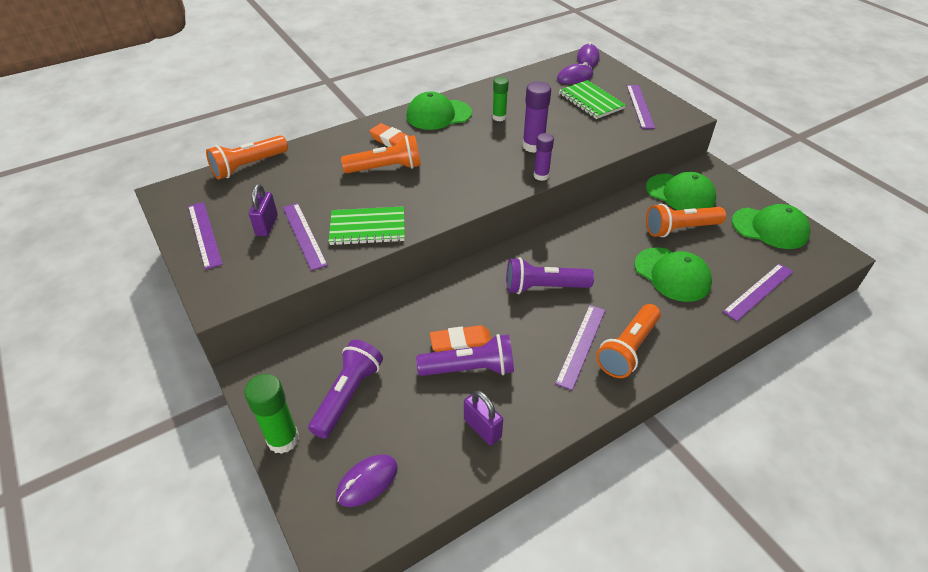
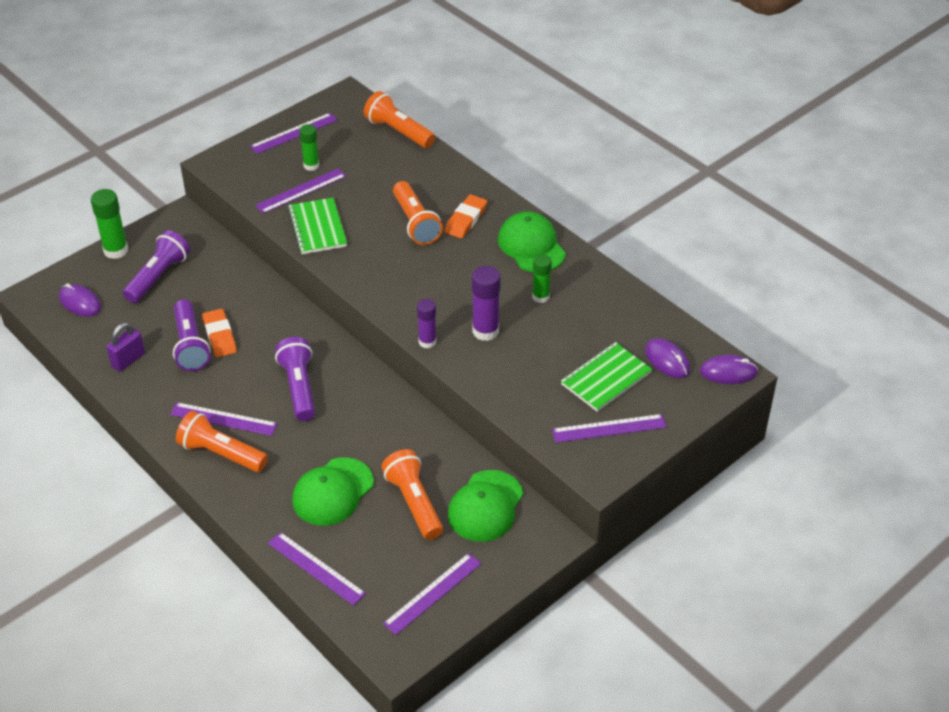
camera: 80 degrees right, 0 degrees up
purple padlock [249,184,278,236] -> green glue stick [299,124,319,171]
purple flashlight [308,340,383,439] -> purple flashlight turned 75 degrees counterclockwise [123,230,190,303]
green cap [732,204,810,249] -> purple ruler [383,553,482,635]

